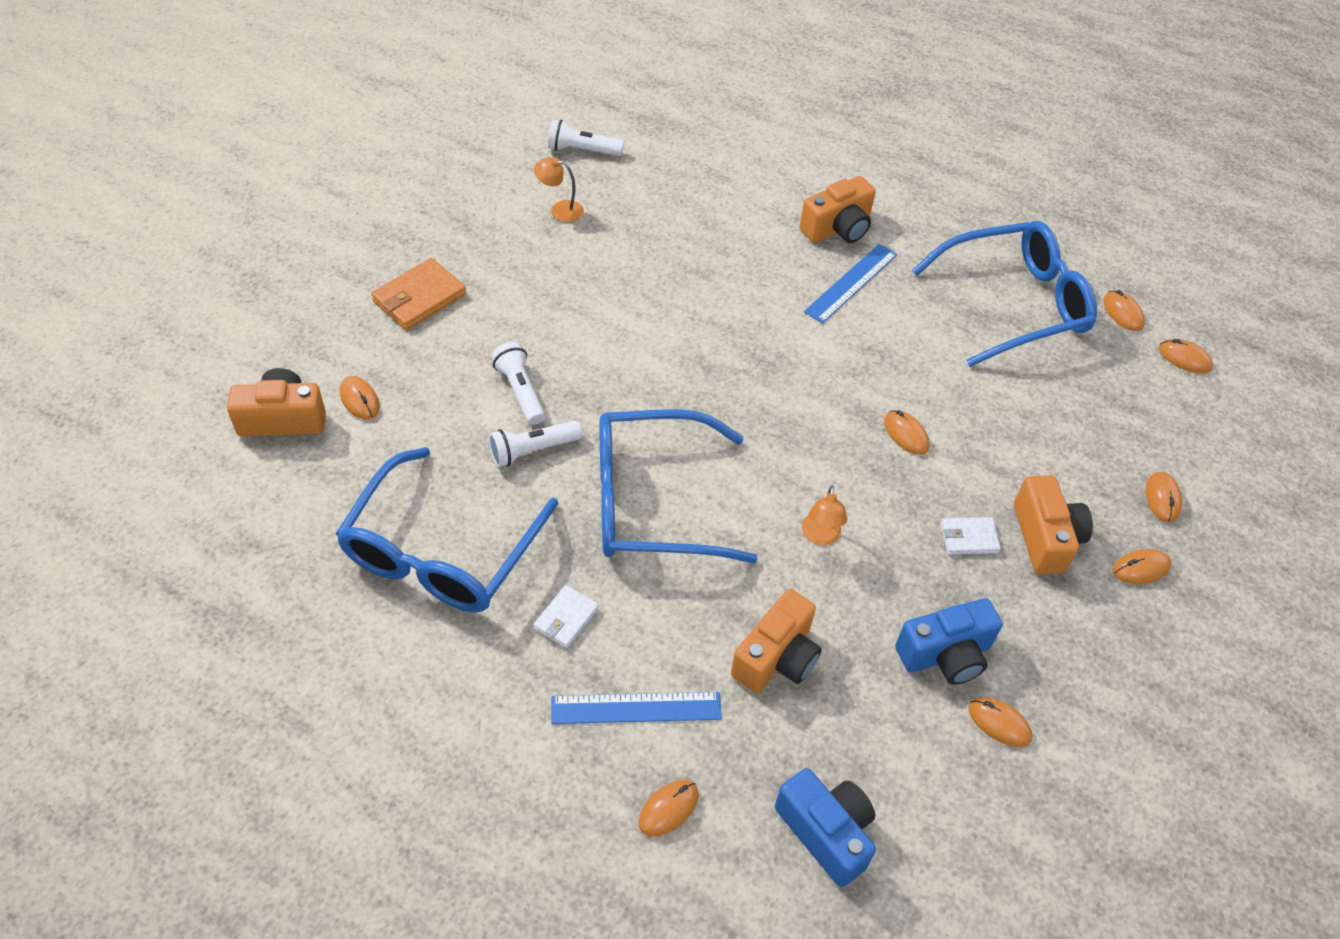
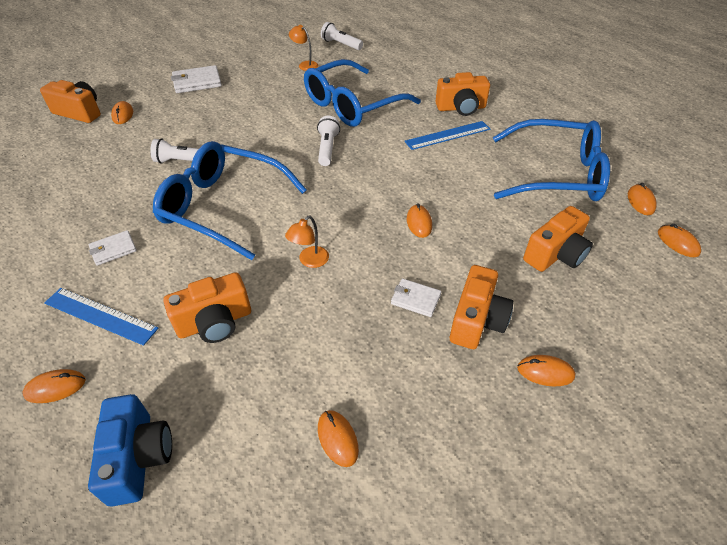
camera: 30 degrees right, 5 degrees down
blue glasses [336,447,558,612] -> blue glasses moved to [304,59,421,127]
orange wallet [371,258,466,330] -> white wallet [171,65,222,93]
white flashlight [491,342,545,425] -> white flashlight moved to [317,116,340,166]
blue camera [895,598,1002,685] -> none
orange mouse [1146,472,1182,523] -> none
none -> orange camera [523,206,593,272]

